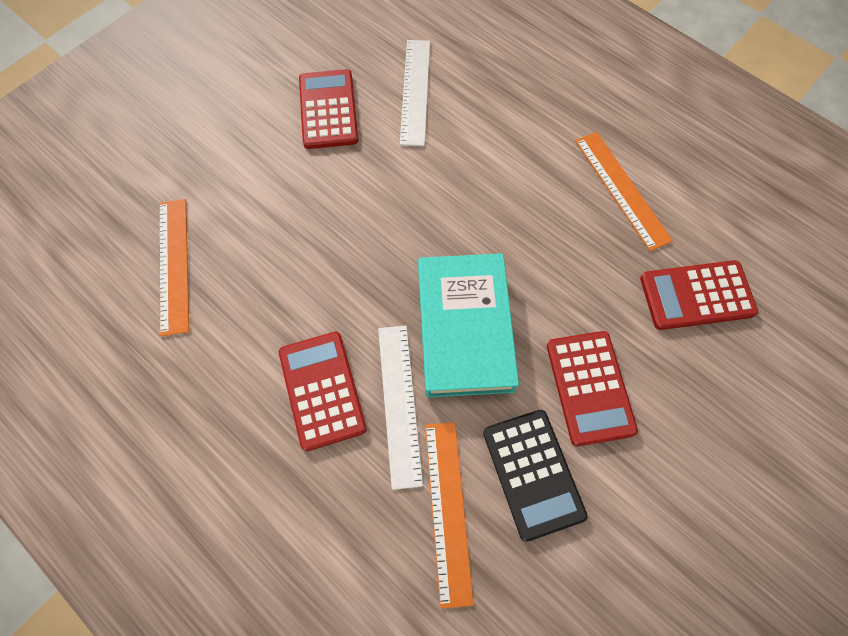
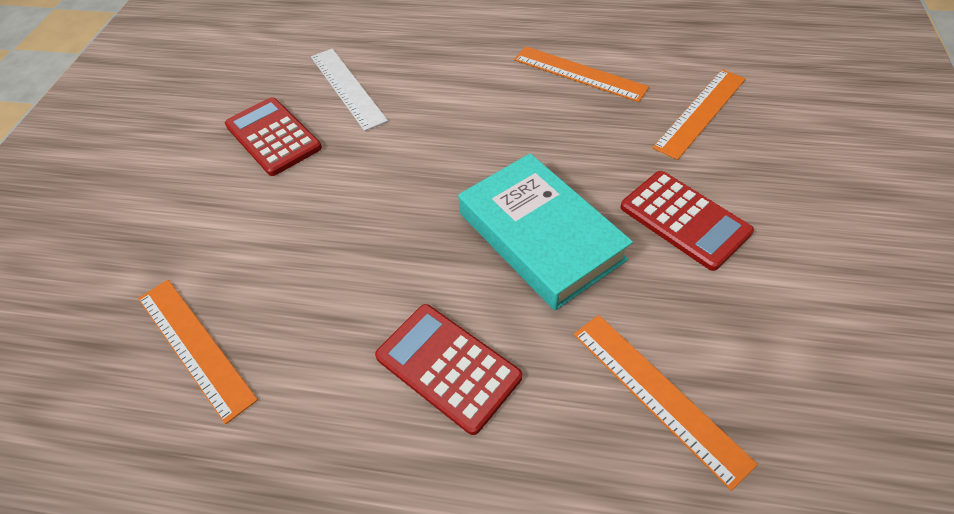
camera: 30 degrees left, 15 degrees down
white ruler [378,326,423,490] -> none
black calculator [483,410,587,542] -> none
red calculator [640,260,758,330] -> orange ruler [653,69,746,160]

